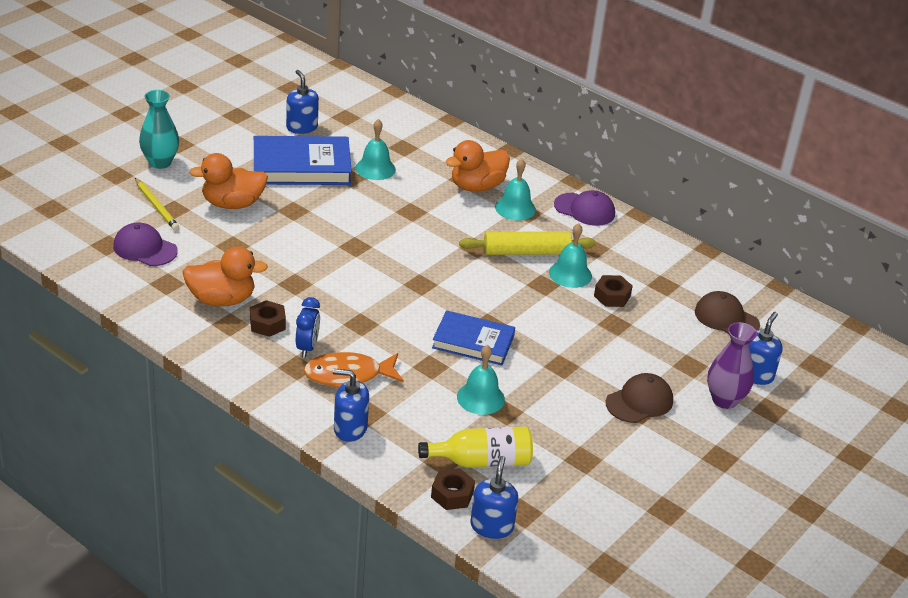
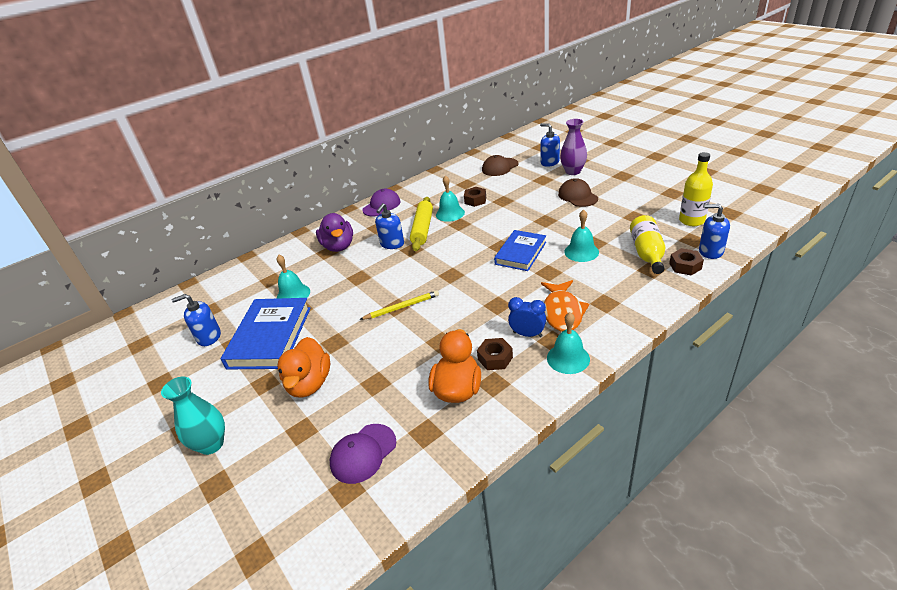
camera: 70 degrees left, 0 degrees up
yellow pencil [135,178,179,231] -> yellow pencil moved to [359,290,439,320]
blue soap dispenser [333,369,369,442] -> blue soap dispenser moved to [375,203,404,249]
orange duck [445,140,510,192] -> purple duck [316,213,353,252]
turquoise bell [495,158,536,220] -> turquoise bell moved to [547,312,590,374]
none -> yellow bottle [679,152,713,226]

